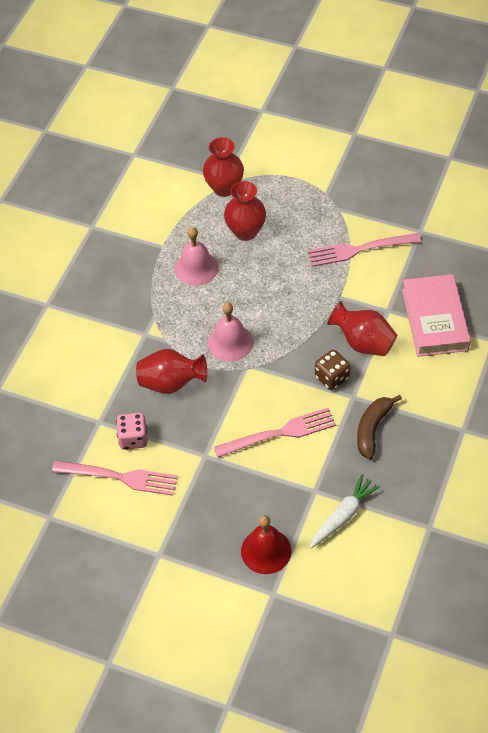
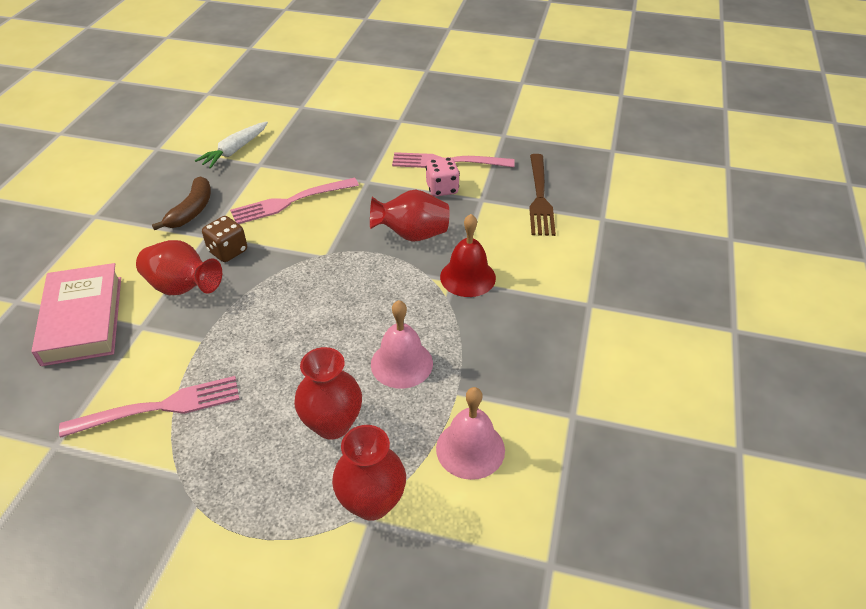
camera: 170 degrees right, 10 degrees down
pink bell [208,303,253,362] -> pink bell moved to [436,387,505,480]
red bell [241,515,291,574] -> red bell moved to [440,214,496,297]
none -> brown fork [529,154,556,236]

